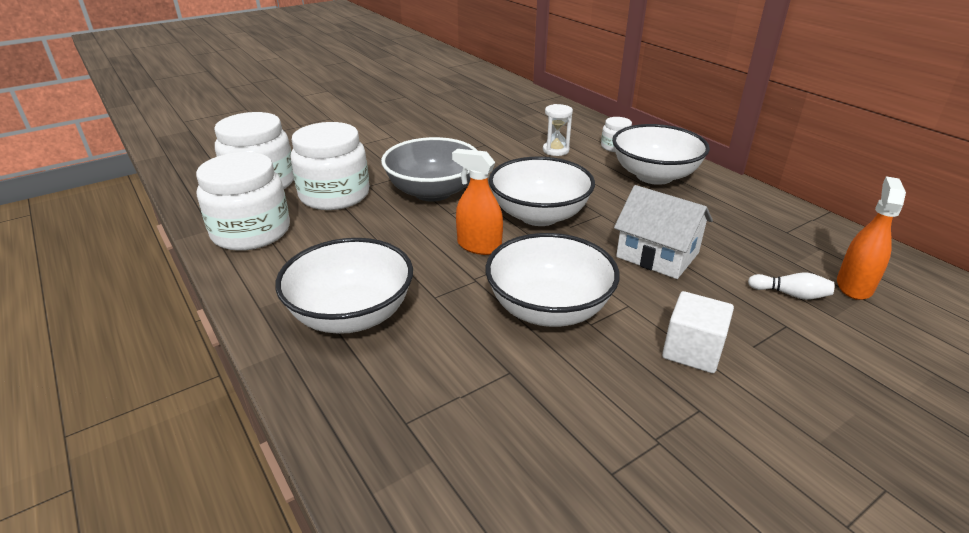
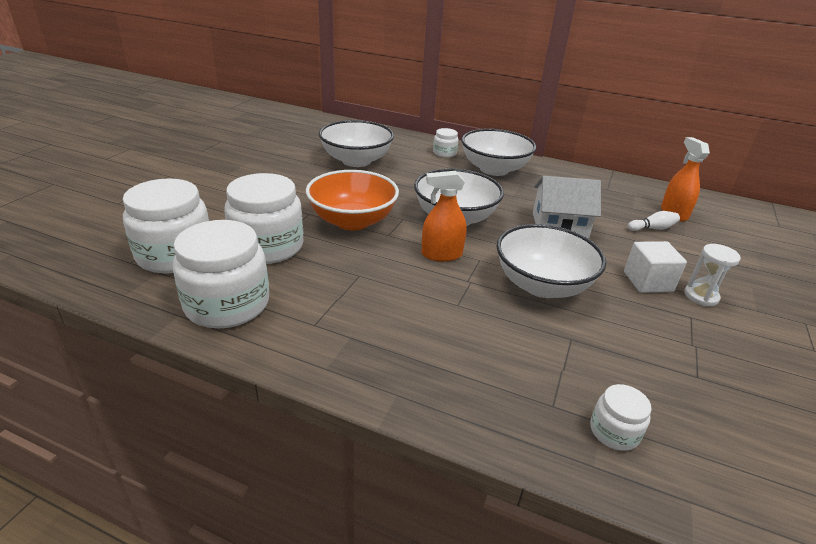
camera: 35 degrees left, 0 degrees up
white bowl [275,238,413,334] -> white bowl moved to [319,120,394,167]
grey bowl [381,137,478,202] -> orange bowl [306,170,399,230]
white hourglass [543,104,573,156] -> white hourglass moved to [684,244,741,306]
none -> white jar [590,384,652,451]

